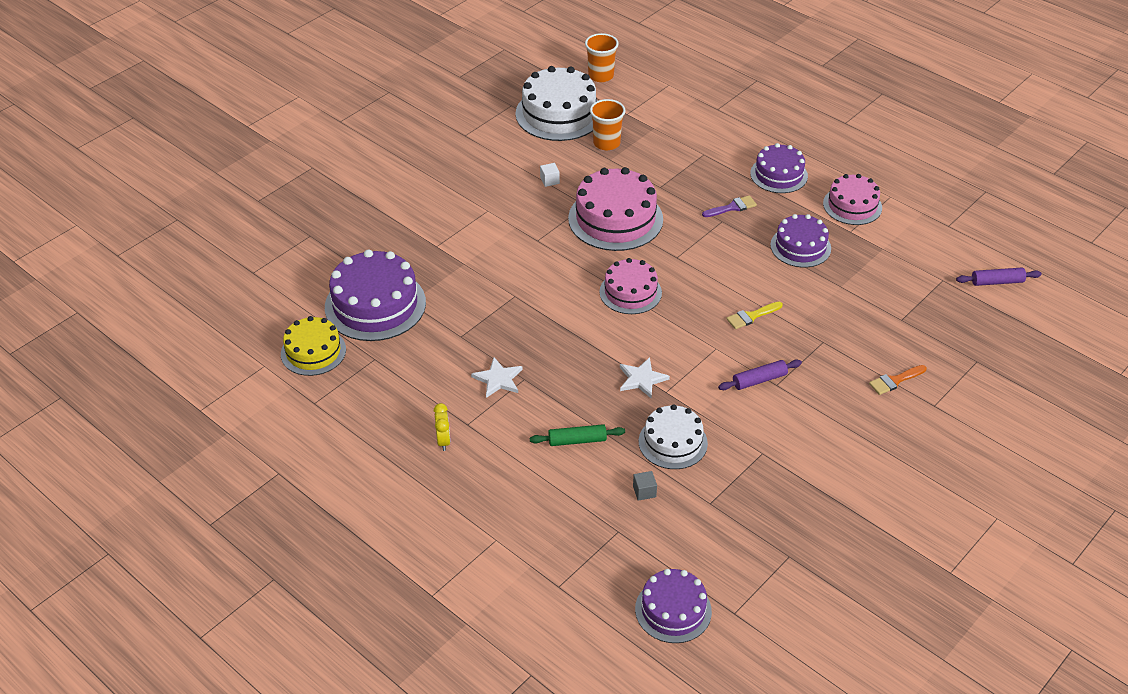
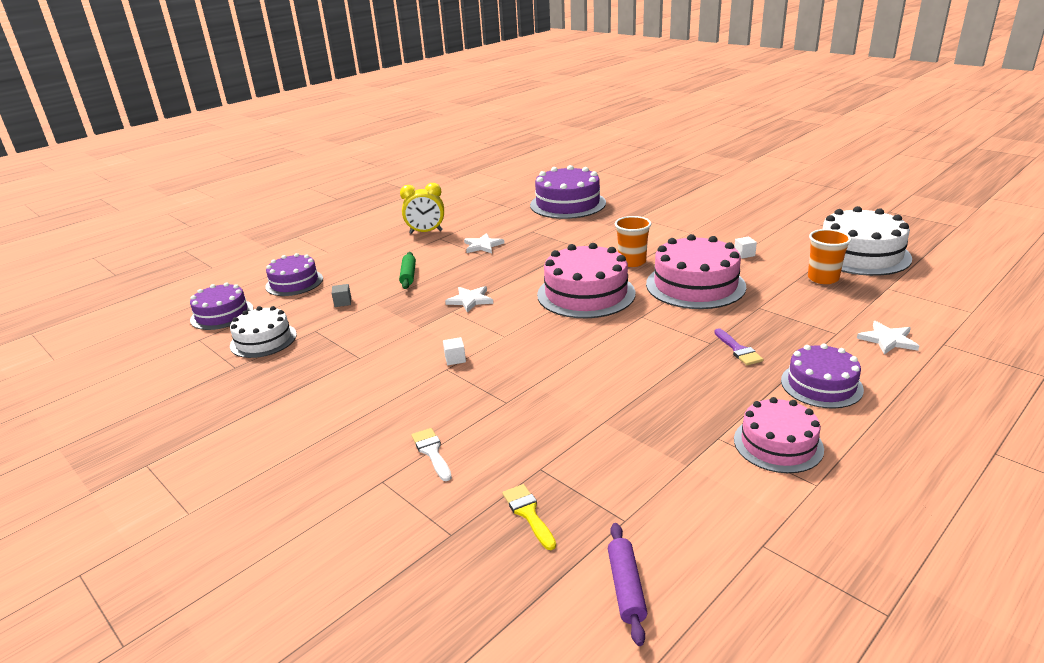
camera: 95 degrees right, 15 degrees down
yellow cake [281,316,346,376] -> none
yellow clock [434,403,450,451] -> yellow clock [400,183,444,234], size x1.64
orange cup [585,33,619,82] -> orange cup moved to [615,216,652,267]
pink cake [599,258,662,314] -> pink cake [537,243,636,318], size x1.60
white cake [639,404,708,469] -> white cake moved to [230,306,297,358]
purple rolling pin [718,360,802,390] -> white cube [443,337,466,365]
yellow brush [726,302,783,329] -> yellow brush moved to [502,484,556,550]
purple cake [770,214,831,267] -> purple cake moved to [265,253,323,296]
orange brush [869,365,927,395] -> white brush [411,428,452,481]
none -> white star [857,321,919,354]

